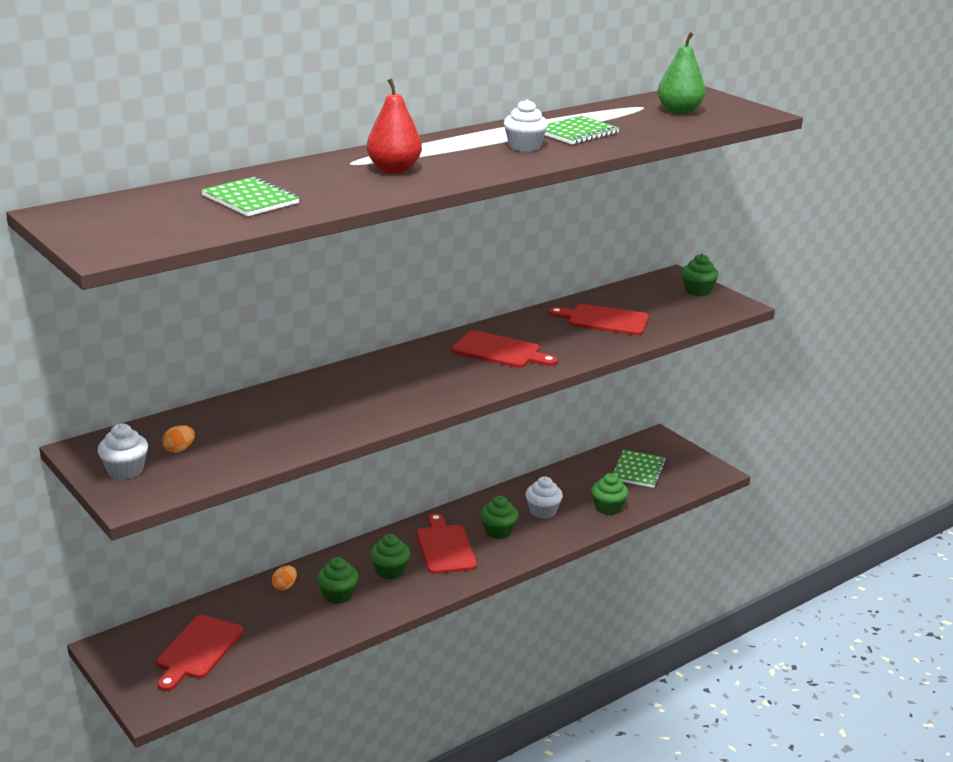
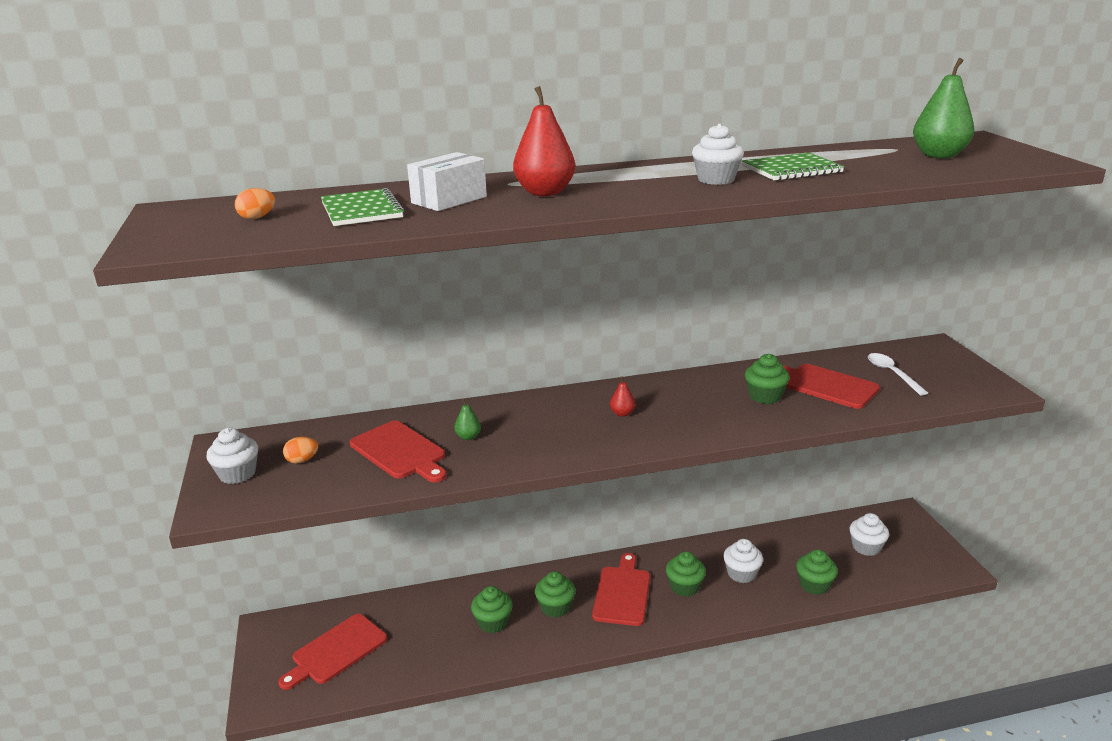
camera: 25 degrees right, 0 degrees up
orange egg [272,565,297,590] -> orange egg moved to [235,188,275,219]
red cutting board [452,331,558,368] -> red cutting board moved to [350,421,446,482]
green notebook [613,450,666,488] -> white cupcake [849,513,889,556]
green cupcake [682,254,719,296] -> green cupcake moved to [745,354,790,404]
none -> white box [407,152,487,211]
none -> green pear [454,399,481,440]
none -> red pear [610,376,635,417]
none -> white spoon [868,353,928,395]

